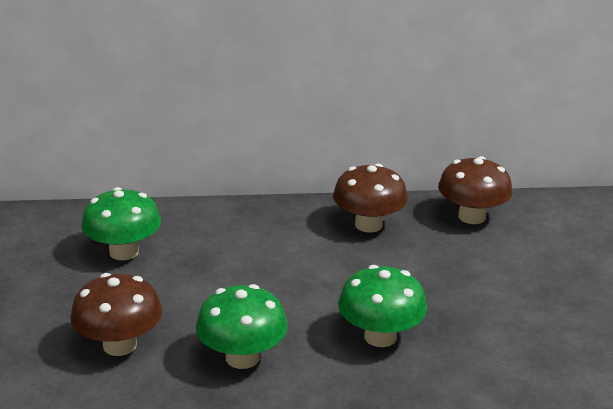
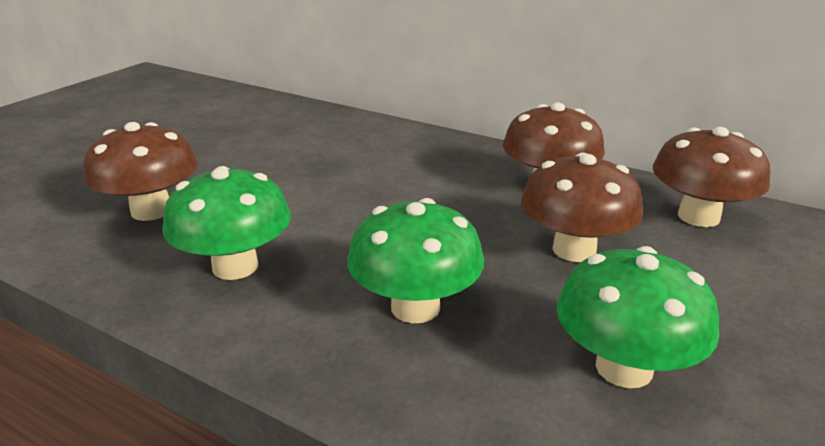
camera: 35 degrees right, 0 degrees up
green mushroom [81,187,161,260] -> green mushroom moved to [556,246,719,388]
none -> brown mushroom [521,153,643,262]

